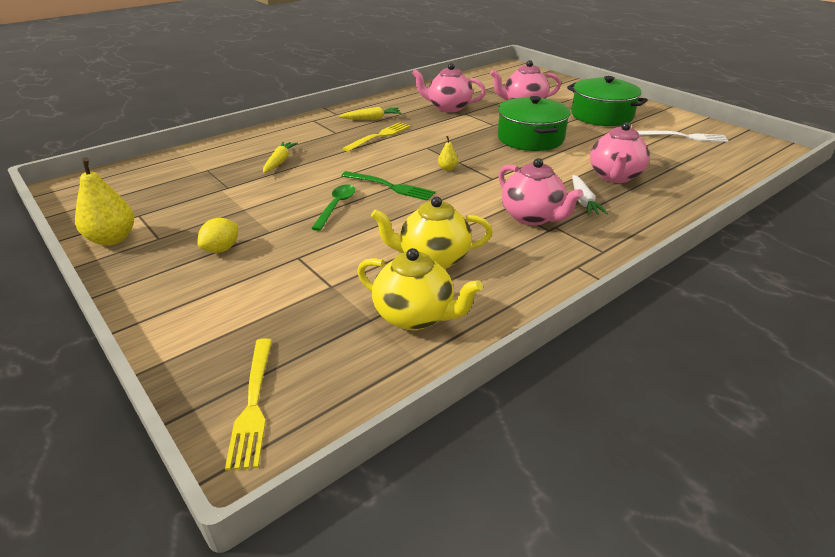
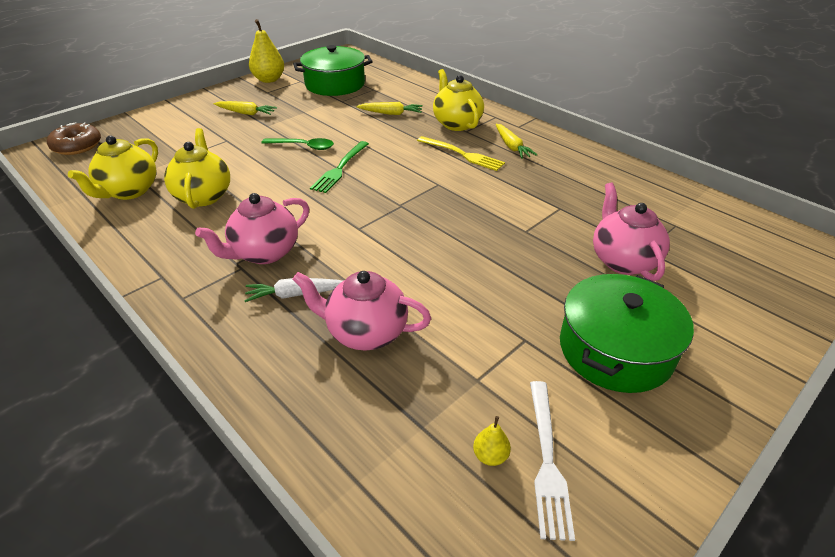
camera: 85 degrees right, 5 degrees up
yellow lemon [197,218,238,253] -> yellow carrot [214,101,277,115]
yellow fork [225,338,272,471] -> brown donut [47,122,101,155]
pink teapot [412,63,486,113] -> none
yellow pear [438,136,458,171] -> yellow pear moved to [473,416,511,466]
green pot [498,96,571,151] -> green pot moved to [293,45,373,96]
none -> yellow teapot [433,69,484,131]

